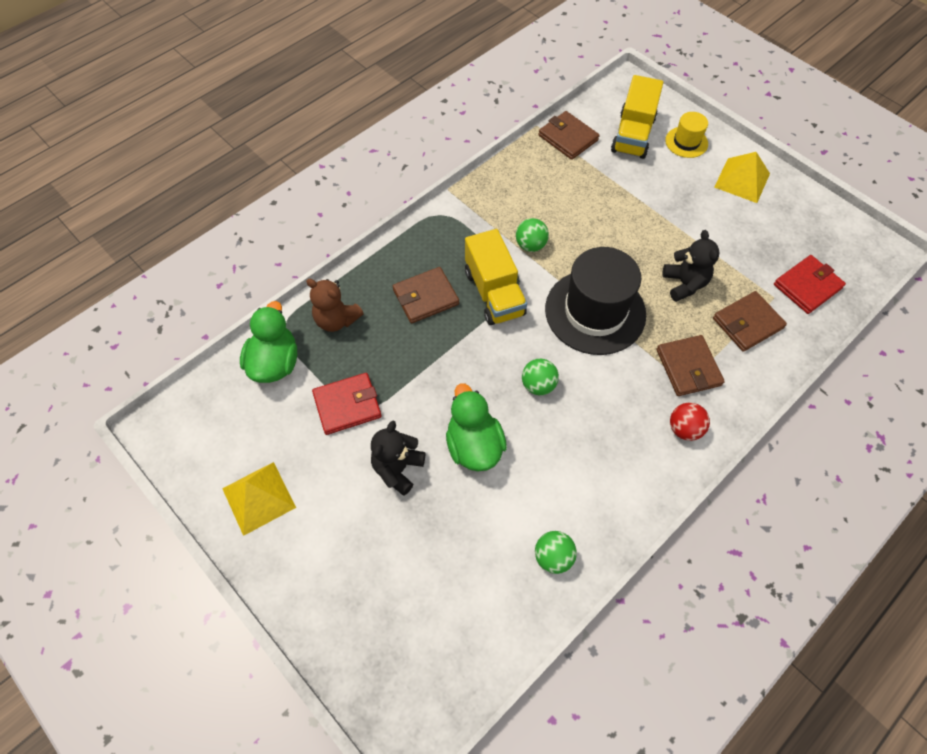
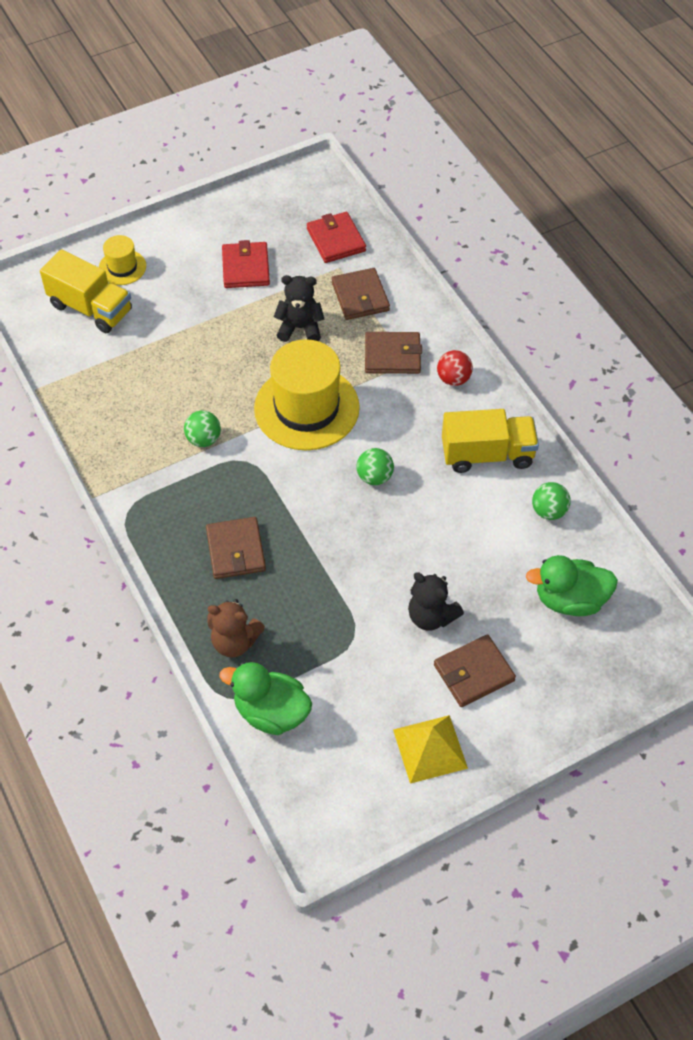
camera: 75 degrees left, 5 degrees down
brown teddy bear [306,279,364,332] -> brown teddy bear turned 60 degrees clockwise [207,599,265,658]
red wallet [312,373,382,435] -> red wallet moved to [222,240,270,288]
green duck [446,383,507,471] -> green duck moved to [526,555,618,616]
yellow truck [465,229,527,325] -> yellow truck moved to [442,409,539,473]
brown wallet [538,111,600,160] -> brown wallet moved to [434,634,516,707]
black hat [545,247,646,355] -> yellow hat [254,339,360,450]
yellow pyramid [714,152,770,203] -> none

